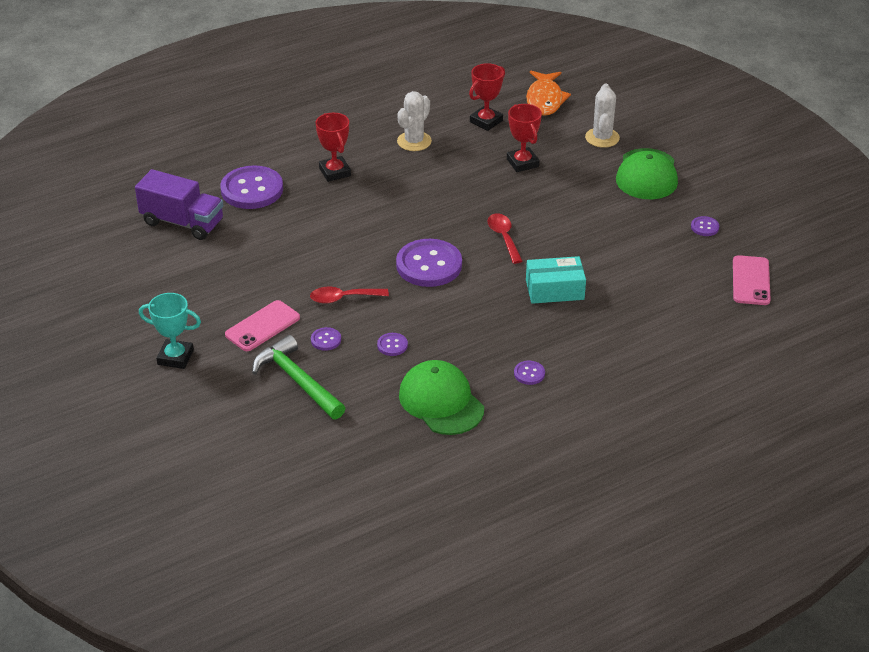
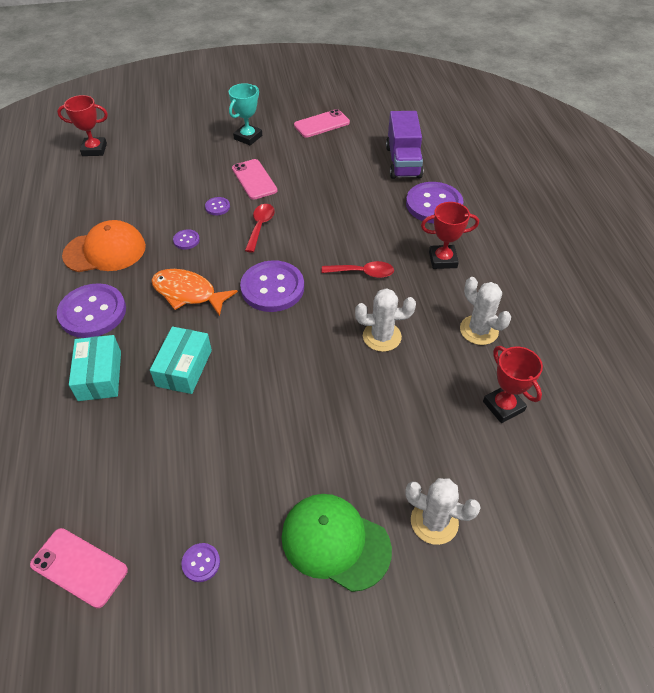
camera: 110 degrees right, 10 degrees up
purple truck [135,169,224,240] -> purple truck turned 45 degrees counterclockwise [386,111,423,179]
green hammer [252,335,345,419] -> none
green cap [399,360,484,435] -> orange cap [62,220,146,272]
red spoon [488,213,522,264] -> red spoon moved to [322,261,394,278]
red trophy [507,104,542,172] -> red trophy moved to [57,95,108,156]
purple button [514,361,545,385] -> purple button [57,283,126,338], size x2.29
orange fish [526,71,571,116] -> orange fish moved to [151,269,238,316]
none -> turquoise box [69,335,121,401]
none -> pink phone [294,109,350,138]
none -> white cactus [355,288,416,352]

